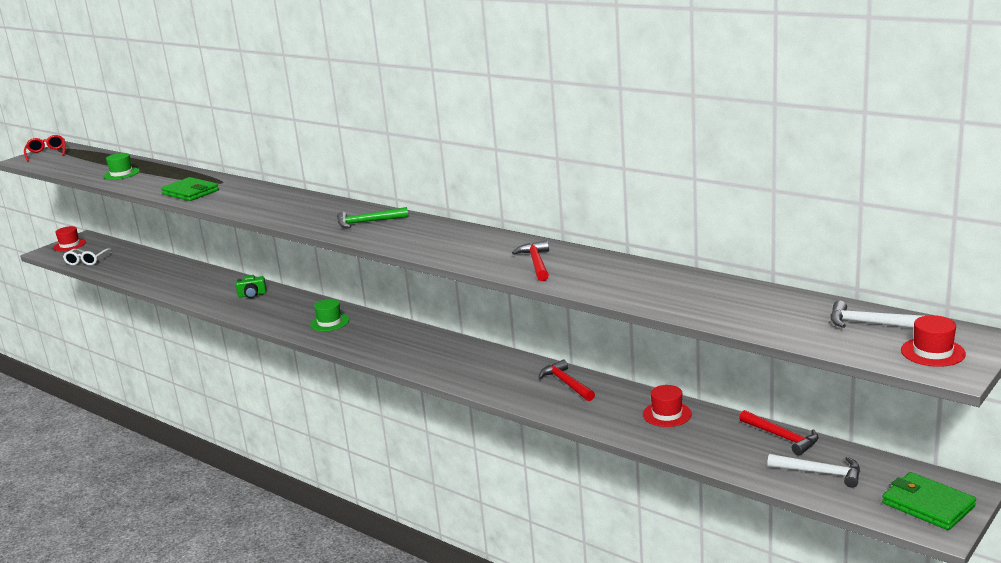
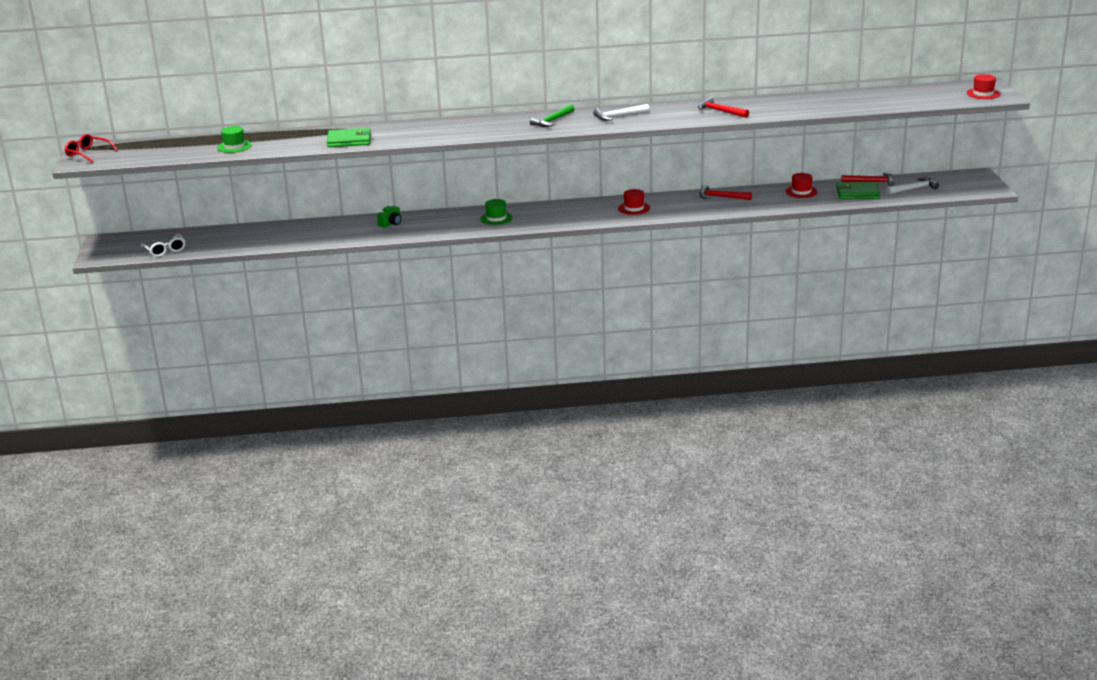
camera: 45 degrees left, 5 degrees up
red hat [53,226,86,251] -> red hat moved to [618,189,650,215]
white hammer [830,301,922,328] -> white hammer moved to [593,104,649,121]
green wallet [882,472,976,530] -> green wallet moved to [836,182,880,199]

